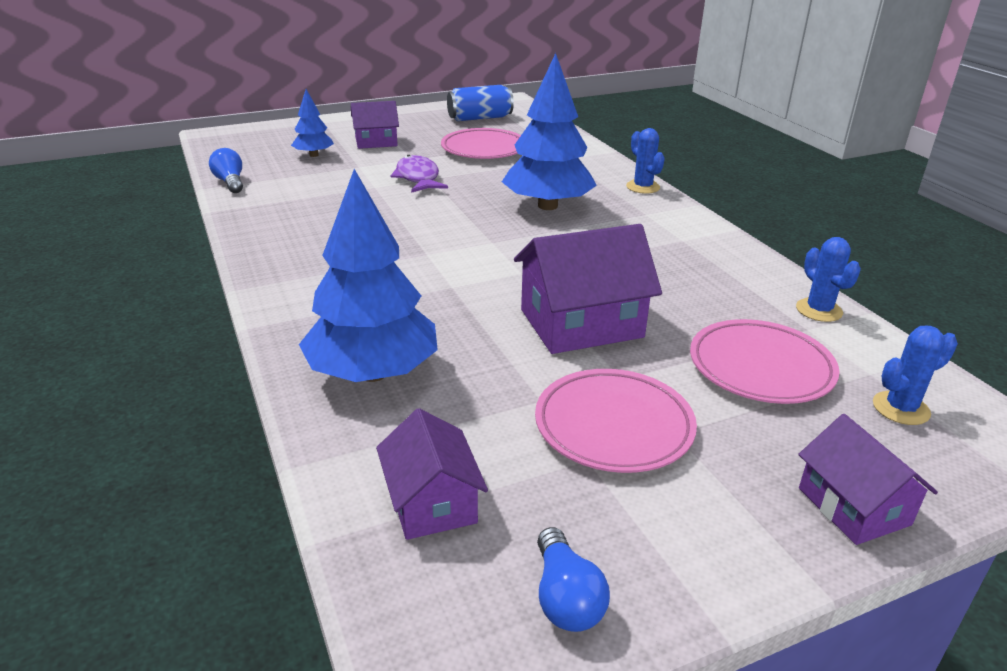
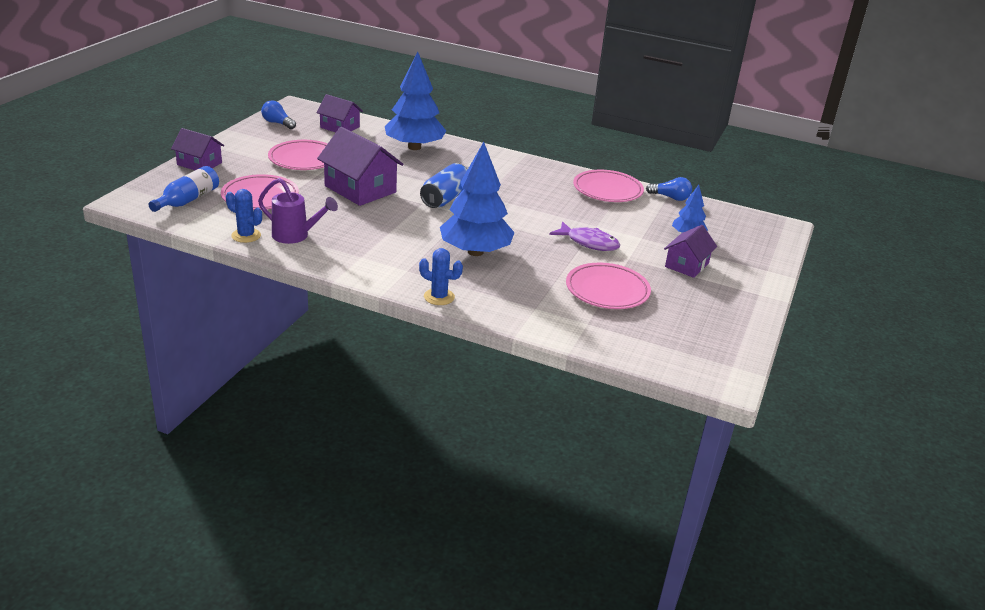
camera: 135 degrees right, 0 degrees up
blue can [447,85,514,121] -> blue can moved to [420,163,468,208]
purple house [514,224,662,354] -> purple house turned 75 degrees counterclockwise [317,127,404,206]
blue cactus [873,326,958,425] -> blue bottle [149,166,219,212]
none -> purple watering can [258,178,338,244]
none -> pink plate [573,170,644,202]

